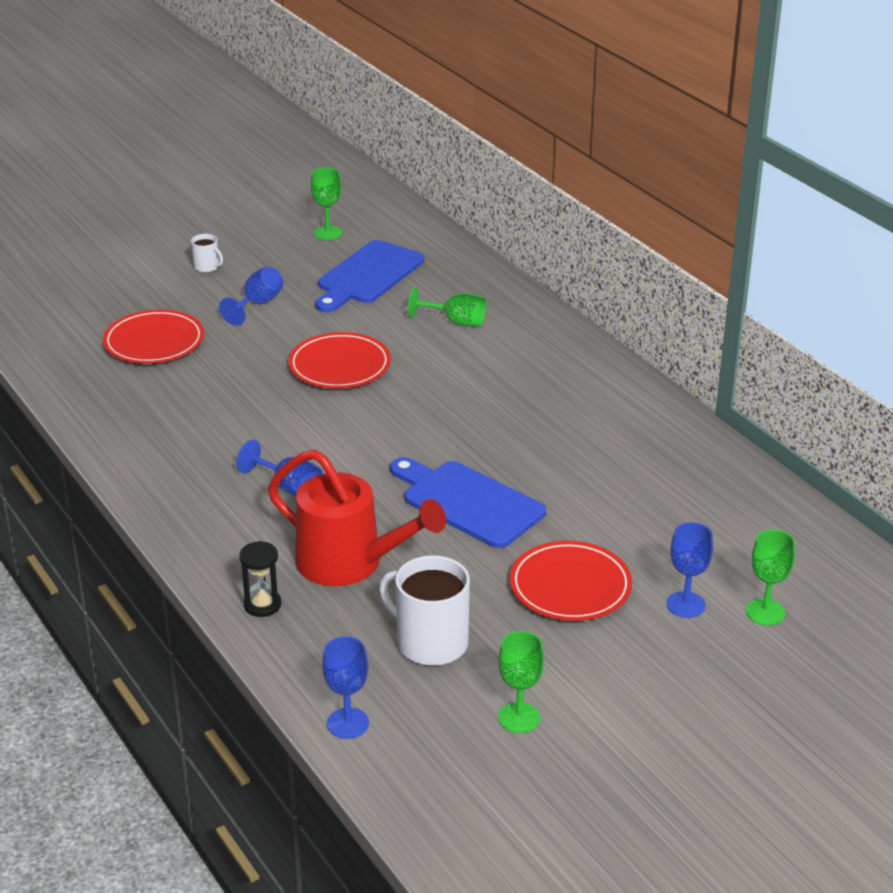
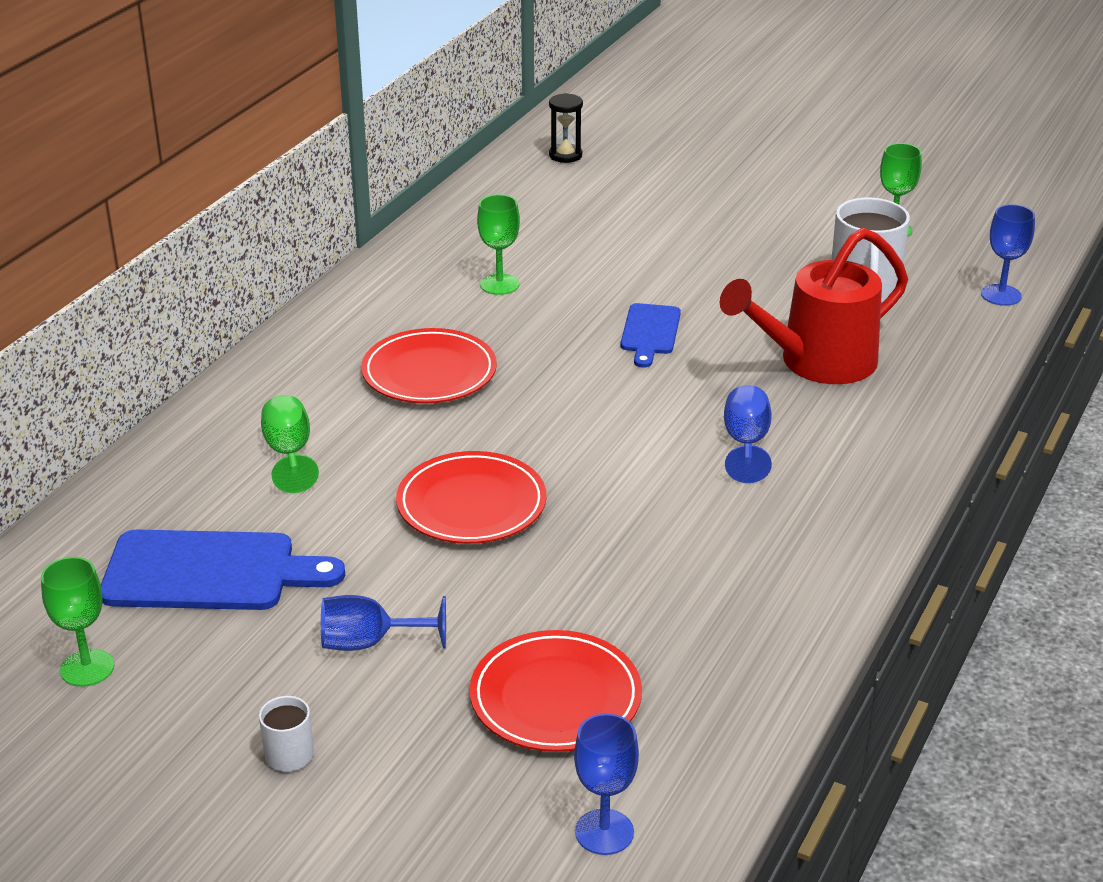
camera: 120 degrees left, 0 degrees up
black hourglass [239,541,281,617] -> black hourglass moved to [549,93,583,163]
red watering can [268,449,446,586] -> red watering can turned 120 degrees counterclockwise [720,228,908,384]
blue cutting board [390,457,546,548] -> blue cutting board [620,303,681,368], size x0.57
red plate [510,541,632,621] -> red plate moved to [361,328,497,403]
blue goblet [666,522,713,618] -> blue goblet moved to [574,713,639,855]
green goblet [746,529,795,625] -> green goblet moved to [477,194,520,295]

